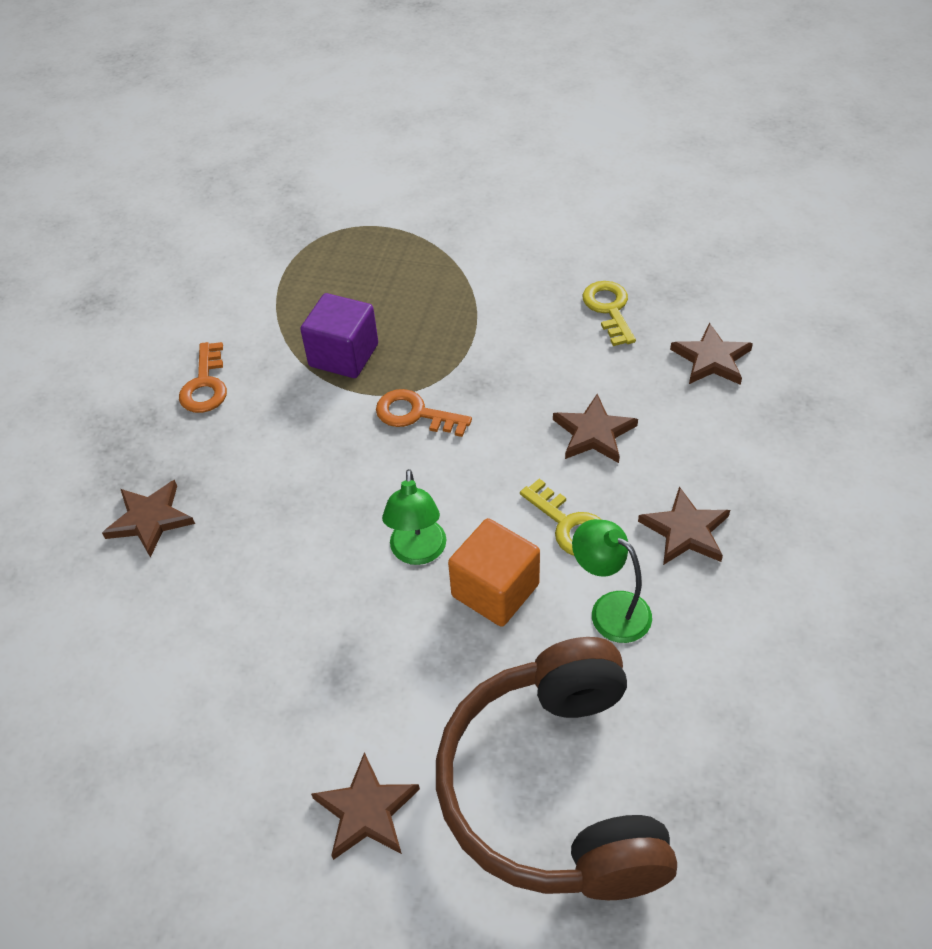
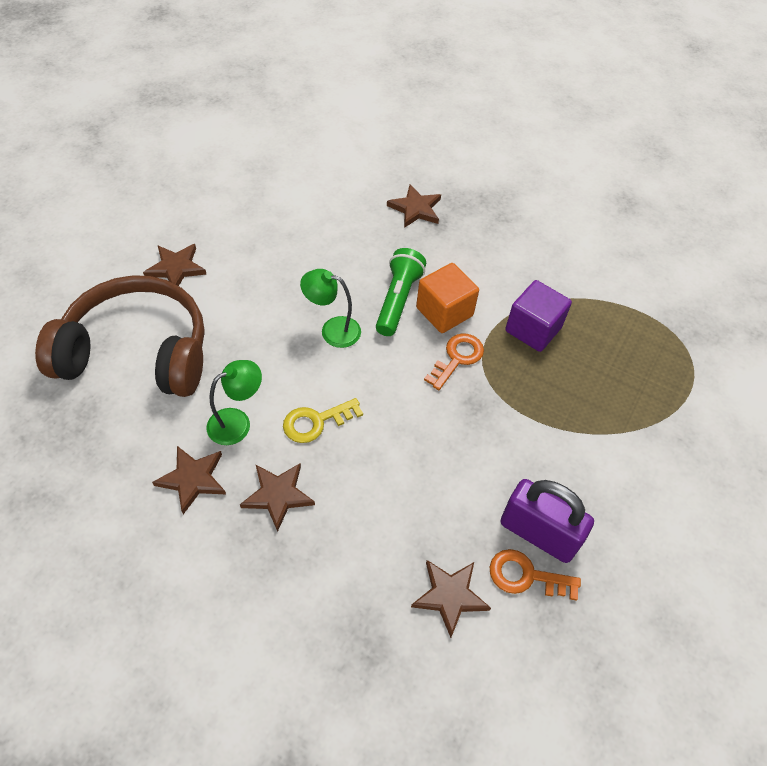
camera: 100 degrees right, 5 degrees up
orange key [179,342,227,413] -> orange key moved to [490,549,581,601]
orange cube [448,518,540,627] -> orange cube moved to [416,263,479,333]
brown star [553,394,638,463] -> brown star moved to [152,446,226,514]
yellow key [583,281,636,346] -> purple padlock [501,479,594,563]
none -> green flashlight [376,248,426,336]

